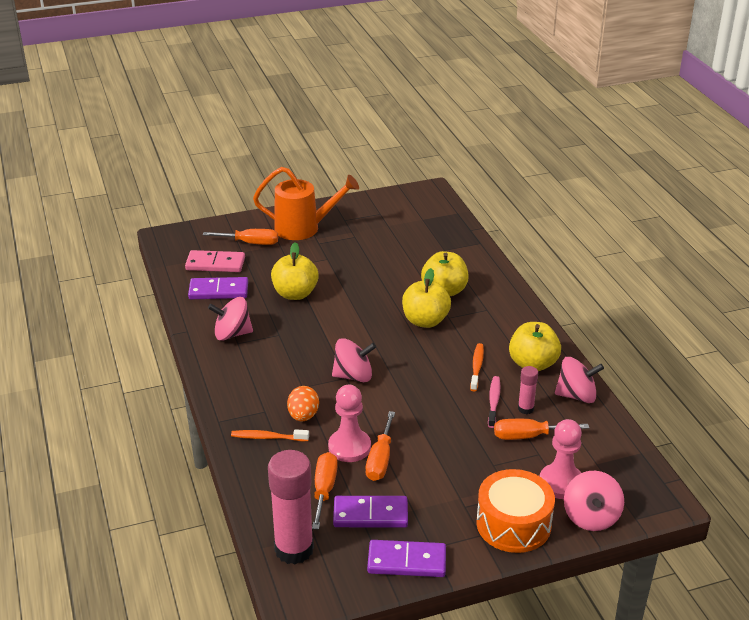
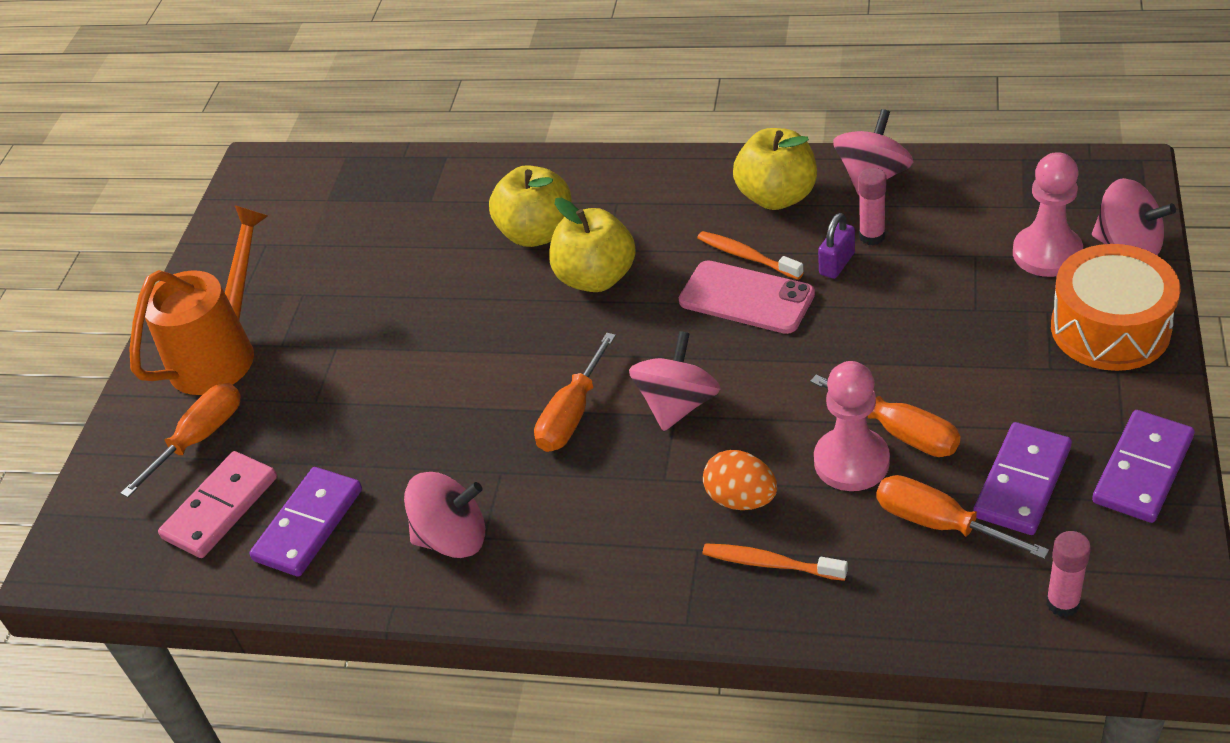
camera: 55 degrees left, 10 degrees up
pink spinning top [208,297,253,341] -> pink spinning top turned 120 degrees counterclockwise [404,472,485,558]
orange toothbrush [231,429,309,441] -> orange toothbrush turned 75 degrees clockwise [703,543,848,581]
pink glue stick [268,450,314,564] -> pink glue stick [1046,531,1091,617], size x0.48
yellow apple [271,242,319,300] -> none
pink toothbrush [488,376,500,428] -> purple padlock [818,213,855,279]
orange screwdriver [494,419,589,440] -> orange screwdriver moved to [534,333,616,452]
none -> pink phone [679,260,815,334]

